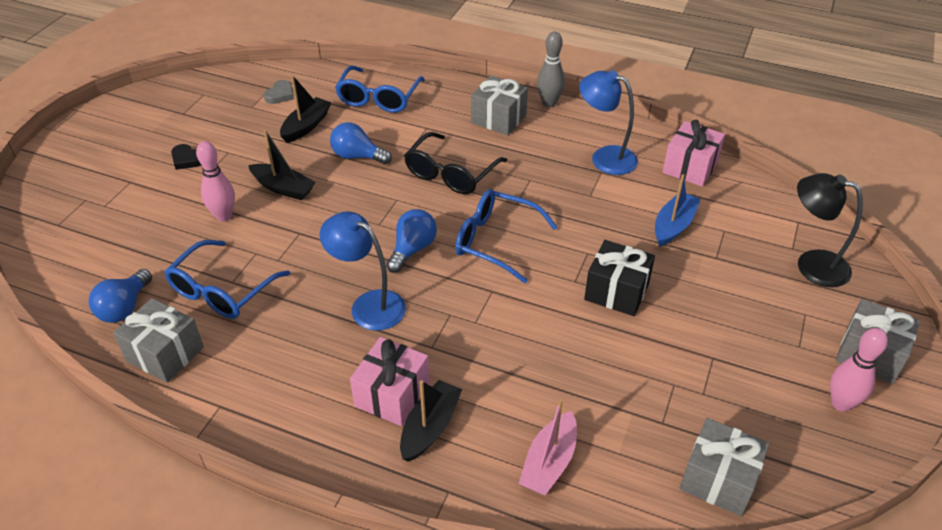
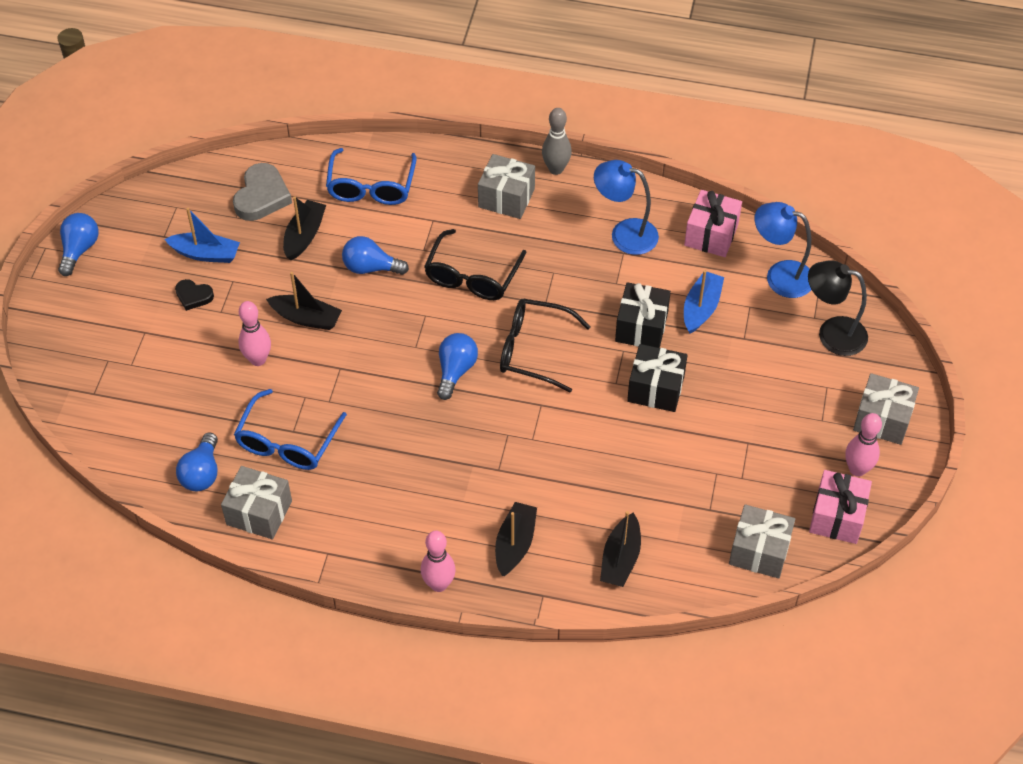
camera: 10 degrees left, 10 degrees up
grey heart [264,80,294,104] -> grey heart [233,163,292,221], size x1.76
blue lamp [320,212,406,331] -> blue lamp moved to [755,202,811,298]
pink gift [350,337,430,426] -> pink gift moved to [809,470,872,544]
blue glasses [455,189,557,283] -> black glasses [500,299,591,393]
pink boat [518,399,577,495] -> black boat [600,511,641,587]
none -> blue light bulb [58,213,98,276]
none -> blue boat [164,208,240,263]
none -> pink bowling pin [421,531,456,592]
none -> black gift [615,282,671,348]

